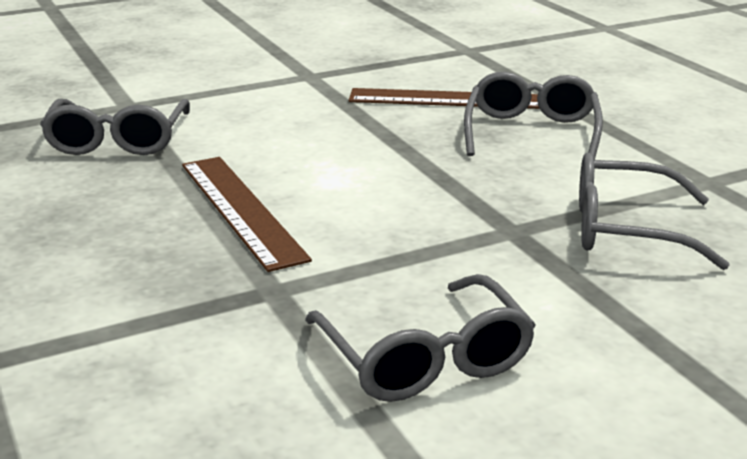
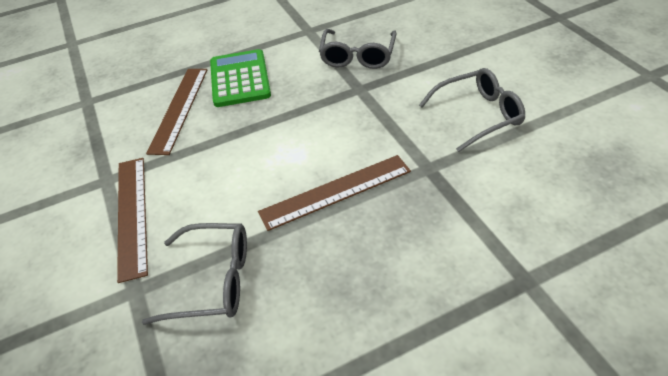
camera: 85 degrees left, 20 degrees up
grey glasses [464,72,603,160] -> green calculator [210,49,271,107]
none -> brown ruler [117,158,148,283]

